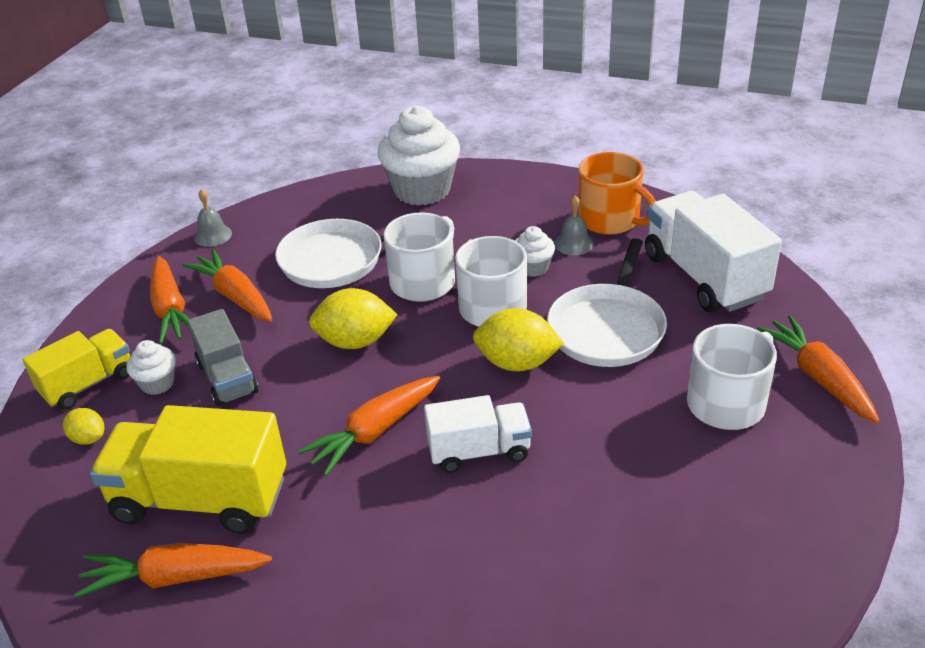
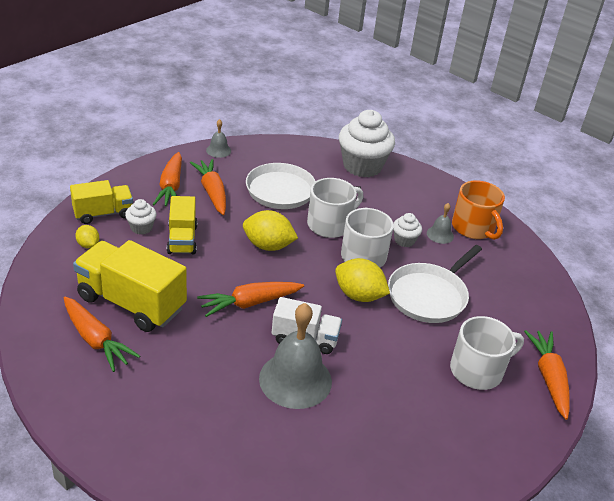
camera: 15 degrees right, 0 degrees up
orange carrot [74,543,272,598] -> orange carrot turned 150 degrees counterclockwise [64,297,140,372]
grey truck [187,309,258,406] -> yellow truck [167,196,197,255]
white truck [645,191,782,312] -> none
none -> grey bell [259,303,332,409]

